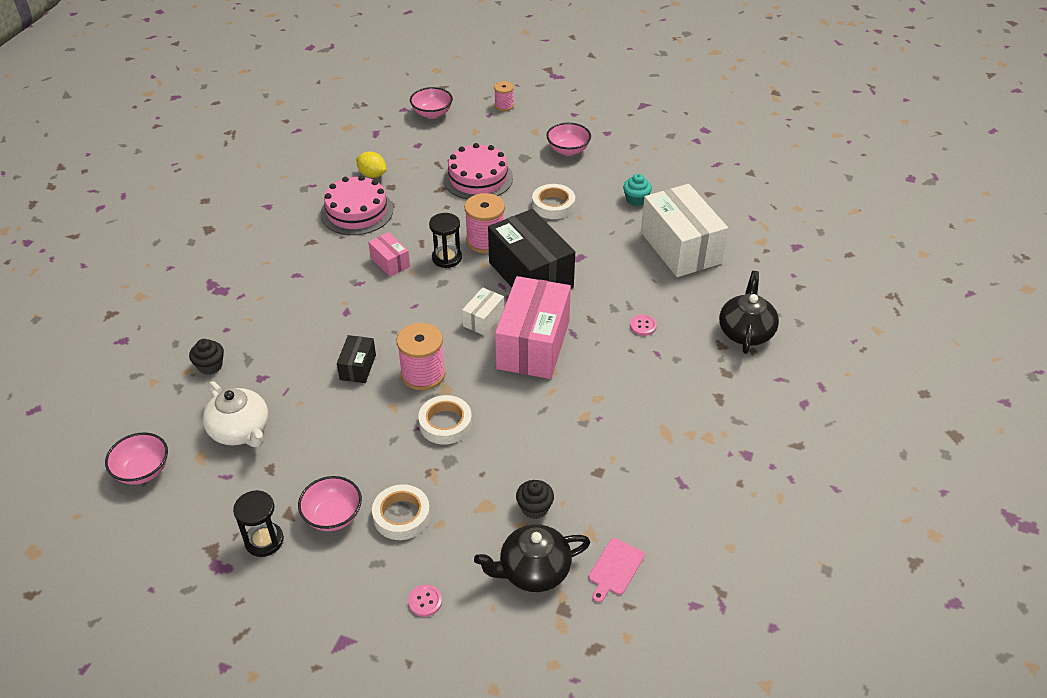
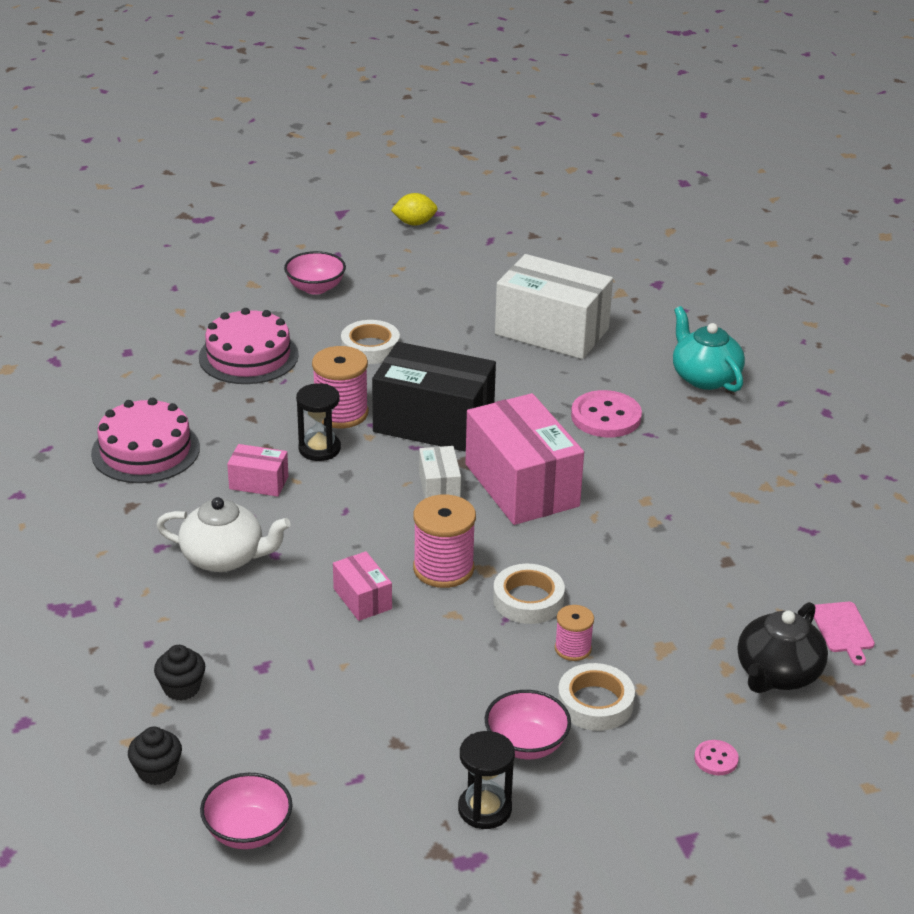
camera: 40 degrees left, 10 degrees down
white teapot [203,381,268,447] -> white teapot moved to [156,497,291,572]
black box [337,335,376,383] -> pink box [333,551,392,621]
yellow lemon [356,151,386,178] -> yellow lemon moved to [391,193,438,226]
pink bowl [410,87,453,119] -> none
pink spool [494,81,514,111] -> pink spool moved to [555,605,594,661]
black cupcake [516,480,554,519] -> black cupcake moved to [128,727,182,785]
turquoise cupcake [623,174,652,206] -> none
pink button [630,314,657,336] -> pink button [571,390,642,437], size x2.05
black teapot [719,271,779,354] -> turquoise teapot [673,306,745,392]

